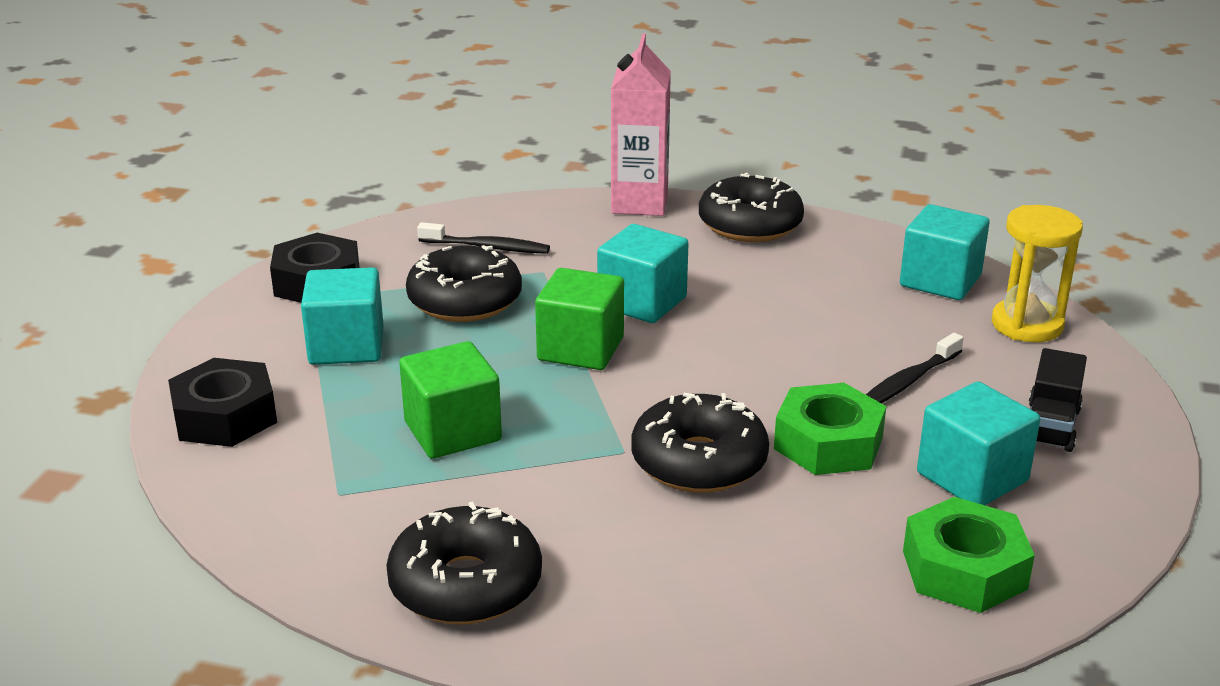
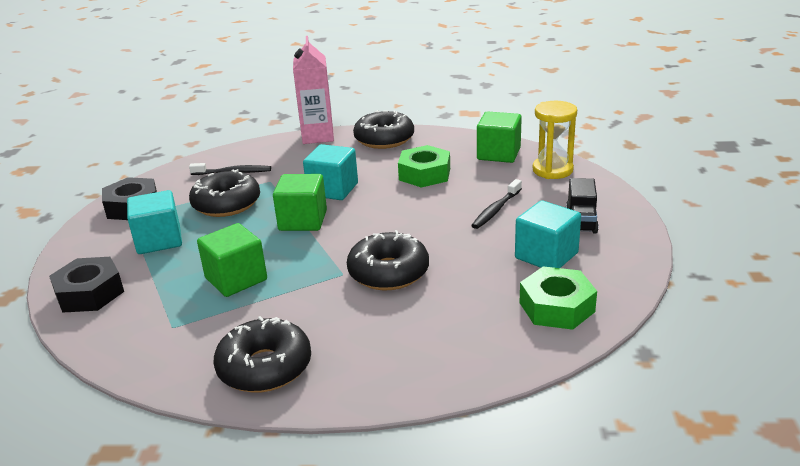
camera: 10 degrees left, 0 degrees up
green nut [774,383,886,475] -> green nut moved to [398,145,450,188]
turquoise cube [900,204,990,300] -> green cube [477,111,522,163]

